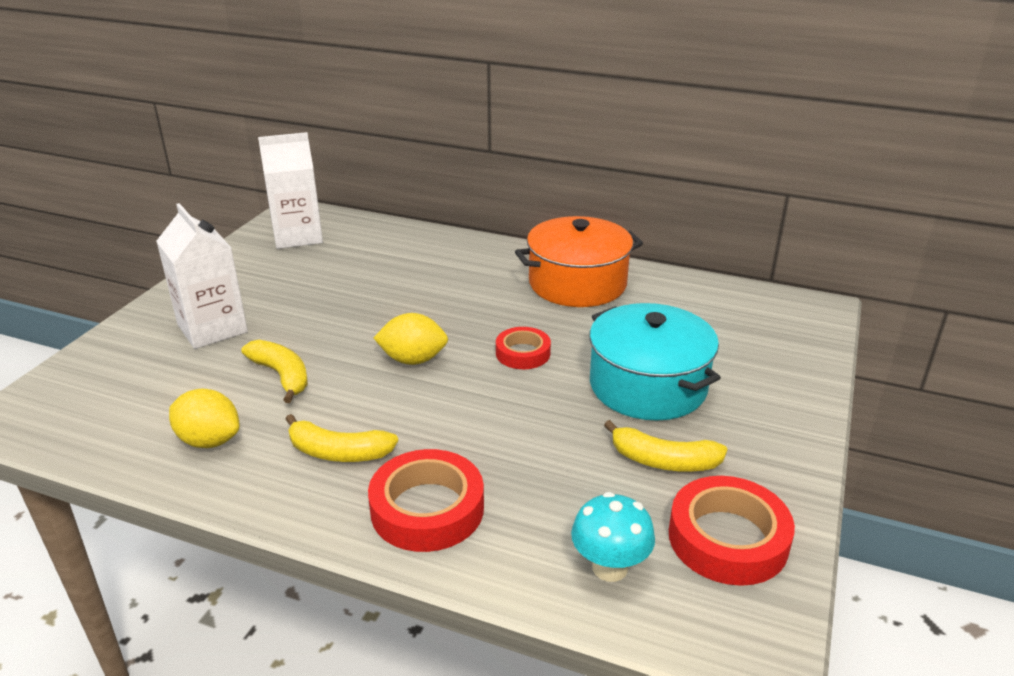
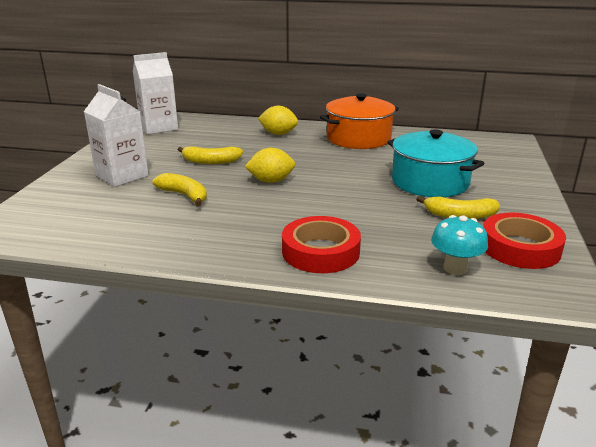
camera: 10 degrees left, 5 degrees down
yellow lemon [169,389,240,448] -> yellow lemon moved to [258,106,298,135]
yellow banana [285,414,398,462] -> yellow banana moved to [178,146,243,164]
red tape [496,327,551,369] -> none

